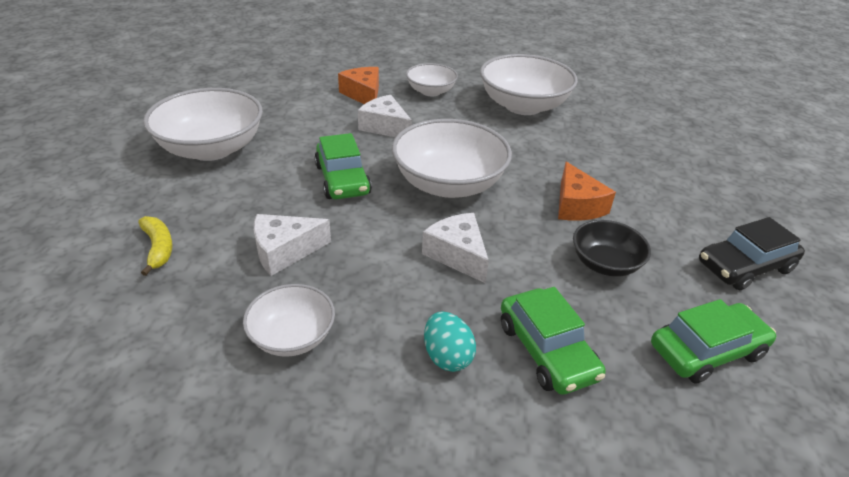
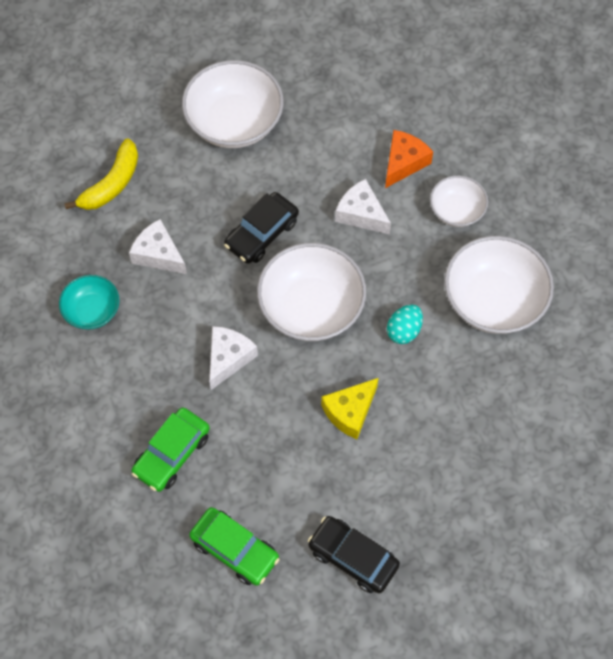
camera: 60 degrees right, 25 degrees up
yellow banana [138,216,173,276] -> yellow banana [64,138,138,210], size x1.52
white bowl [243,284,335,357] -> turquoise bowl [59,275,120,330]
green car [314,133,372,199] -> black car [224,192,299,264]
white cheese [358,95,412,137] -> white cheese turned 60 degrees counterclockwise [335,179,391,234]
turquoise egg [424,312,476,372] -> turquoise egg moved to [387,305,423,344]
orange cheese [558,162,616,221] -> yellow cheese [321,378,379,439]
black bowl [573,220,651,277] -> none

